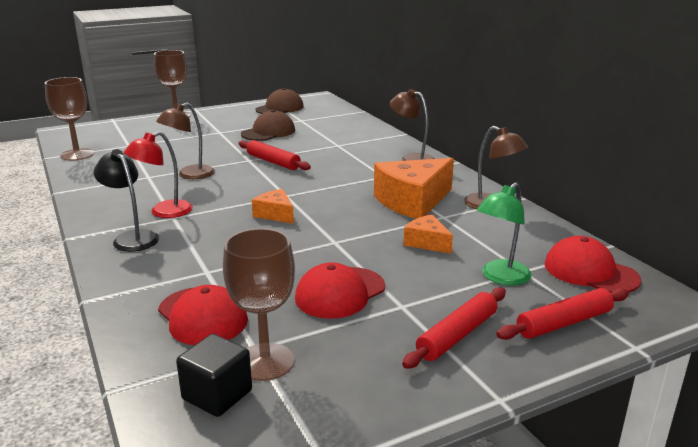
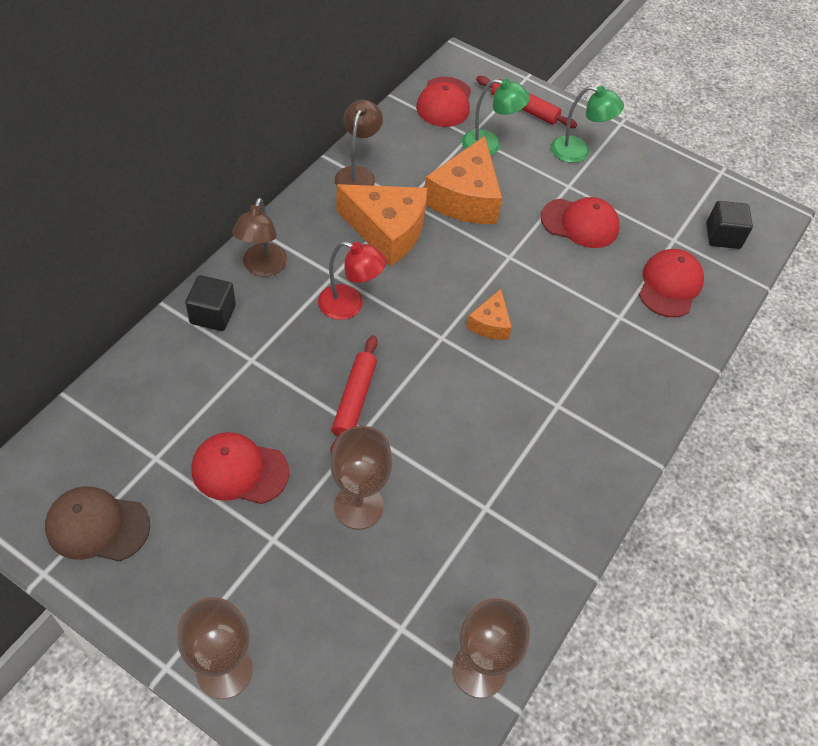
camera: 125 degrees left, 30 degrees up
black lamp [94,149,159,252] -> none
red lamp [123,131,193,218] -> red lamp moved to [318,241,387,320]
brown lamp [156,102,215,179] -> none
brown goblet [223,228,295,381] -> brown goblet moved to [330,426,393,530]
brown cap [241,110,295,141] -> red cap [191,432,290,504]
red rolling pin [402,287,506,369] -> green lamp [551,86,624,163]
orange cheese [404,214,453,254] -> orange cheese [424,136,502,224], size x1.94
none -> black cube [185,275,236,331]

